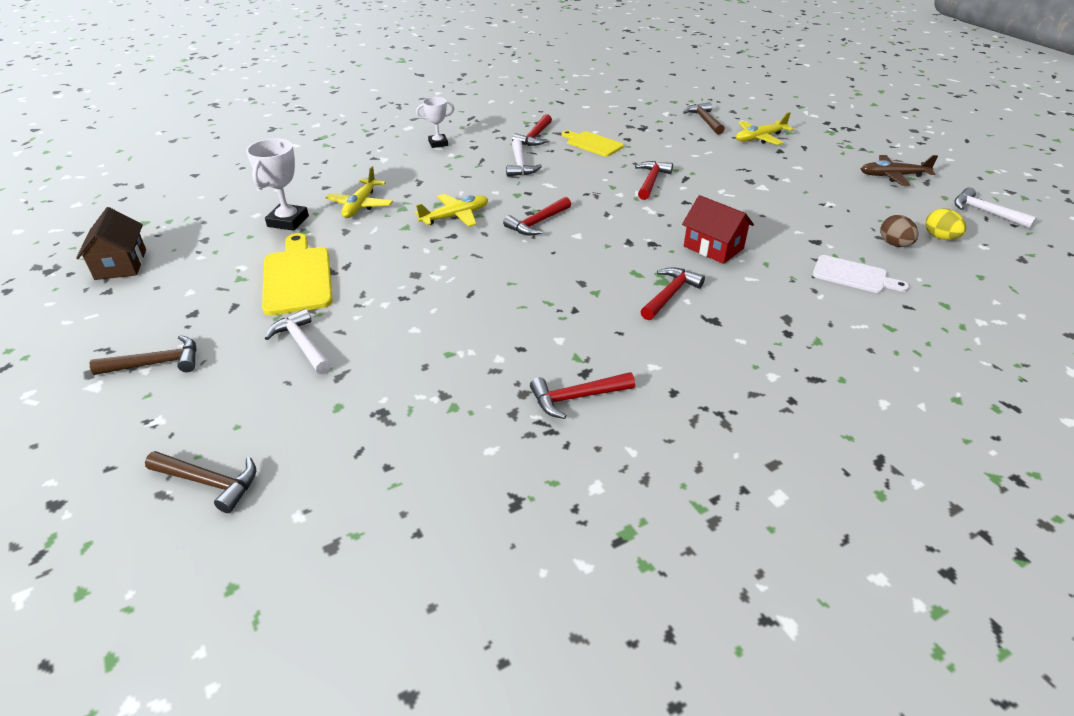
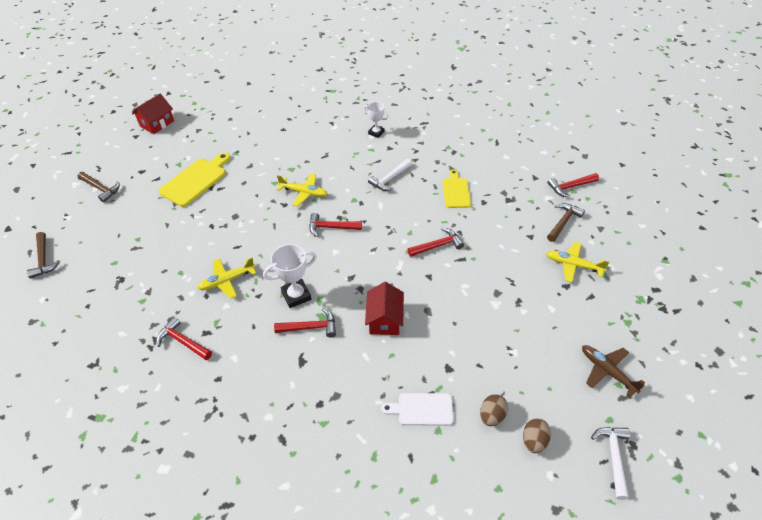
camera: 50 degrees right, 10 degrees up
brown house [76,207,146,280] -> red house [132,94,174,134]
white trophy [246,138,309,231] -> white trophy moved to [263,244,317,308]
white hammer [265,309,331,374] -> none
yellow plane [325,166,393,218] -> yellow plane moved to [197,258,256,299]
red hammer [512,114,552,146] -> red hammer moved to [547,173,599,198]
white cutting board [813,255,909,293] -> white cutting board turned 105 degrees clockwise [381,393,453,426]
yellow egg [925,208,967,240] -> brown egg [523,418,551,453]

